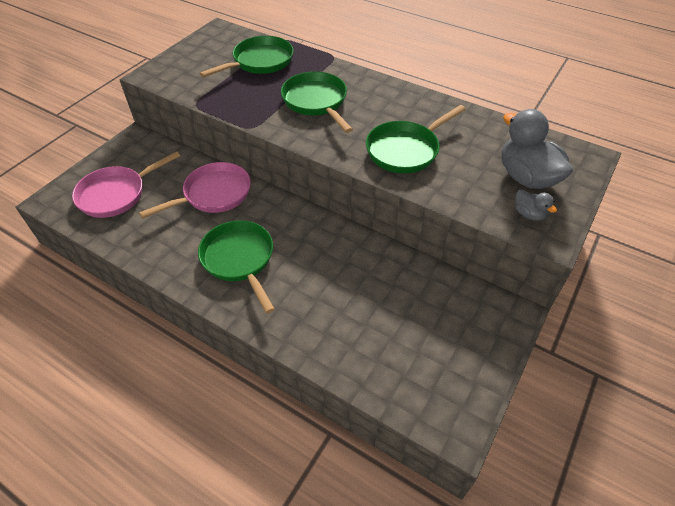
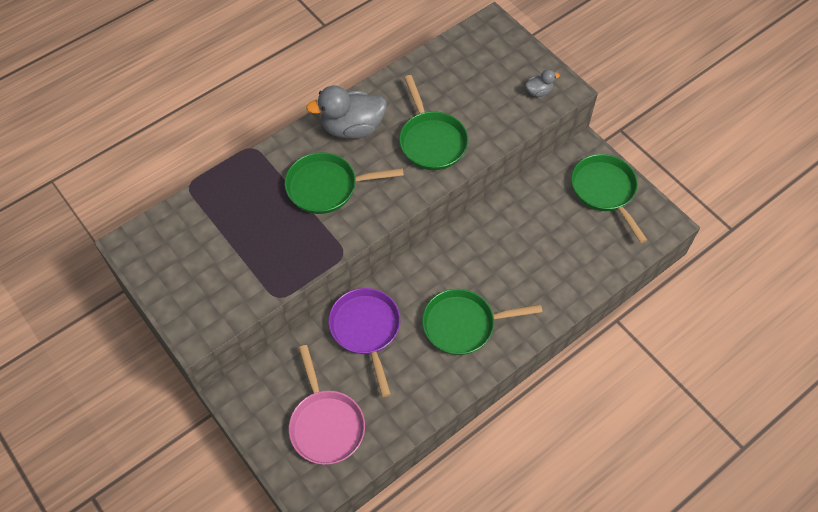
camera: 70 degrees left, 10 degrees up
pink pan [139,162,251,219] -> purple pan [328,288,400,397]
green pan [200,36,294,77] -> green pan moved to [571,154,647,243]
grey duck [502,109,573,189] -> grey duck moved to [306,86,387,139]

